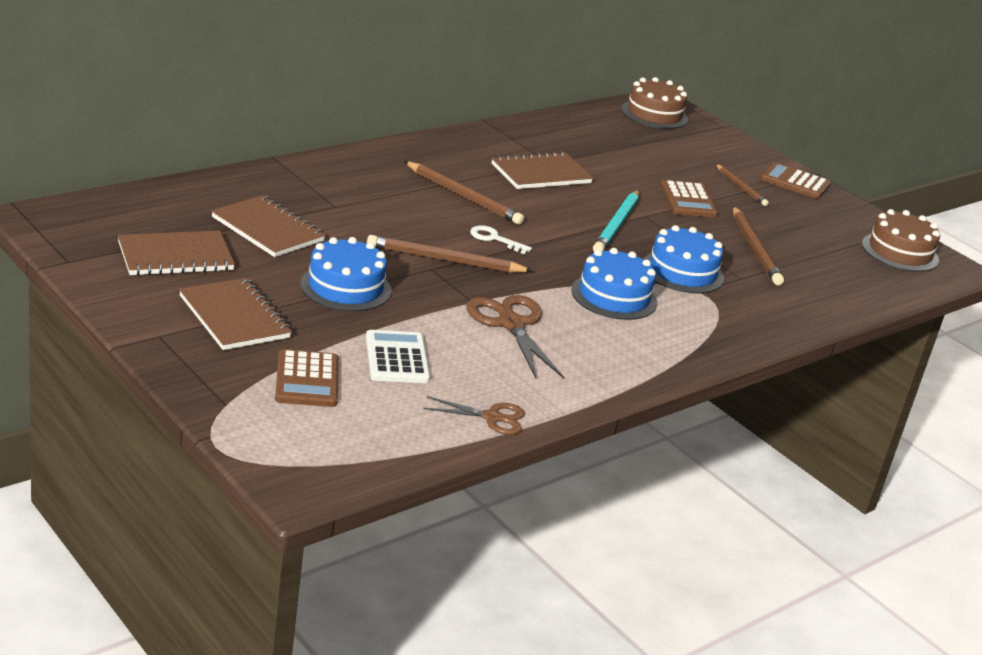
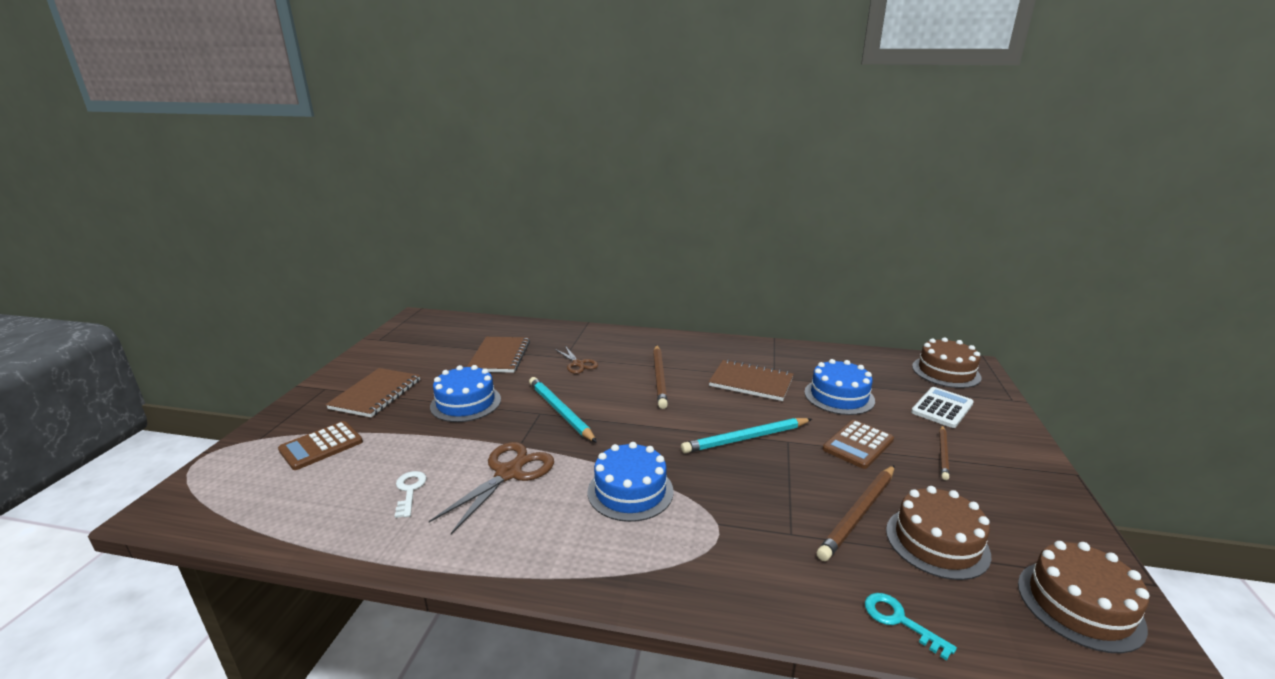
camera: 55 degrees right, 5 degrees down
brown notebook [118,231,235,276] -> none
white calculator [366,330,430,383] -> white calculator moved to [911,387,974,428]
brown pencil [367,235,533,273] -> turquoise pencil [529,377,597,443]
brown scissors [423,396,525,435] -> brown scissors moved to [555,346,598,374]
white key [470,225,532,254] -> white key moved to [395,471,427,518]
blue cake [643,225,724,293] -> blue cake moved to [804,359,875,415]
brown calculator [761,162,831,199] -> none
none -> turquoise key [865,593,957,661]
none -> brown cake [886,486,991,580]

